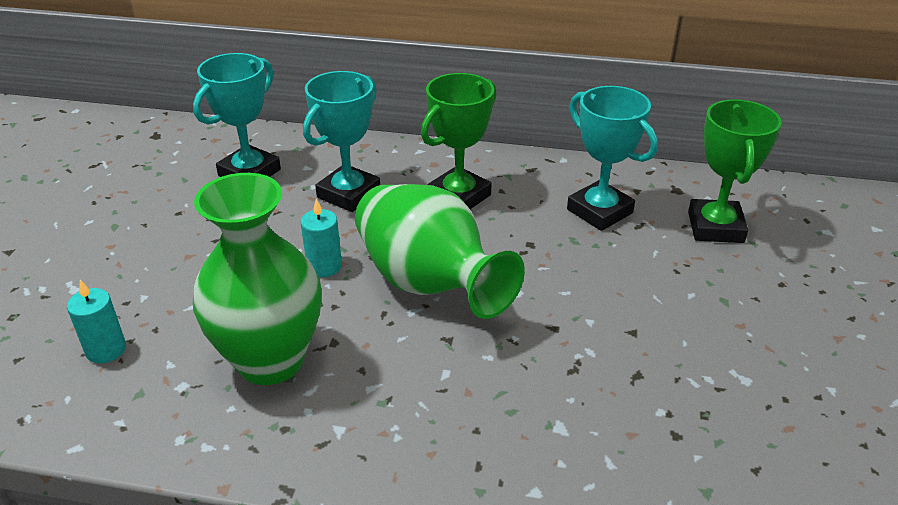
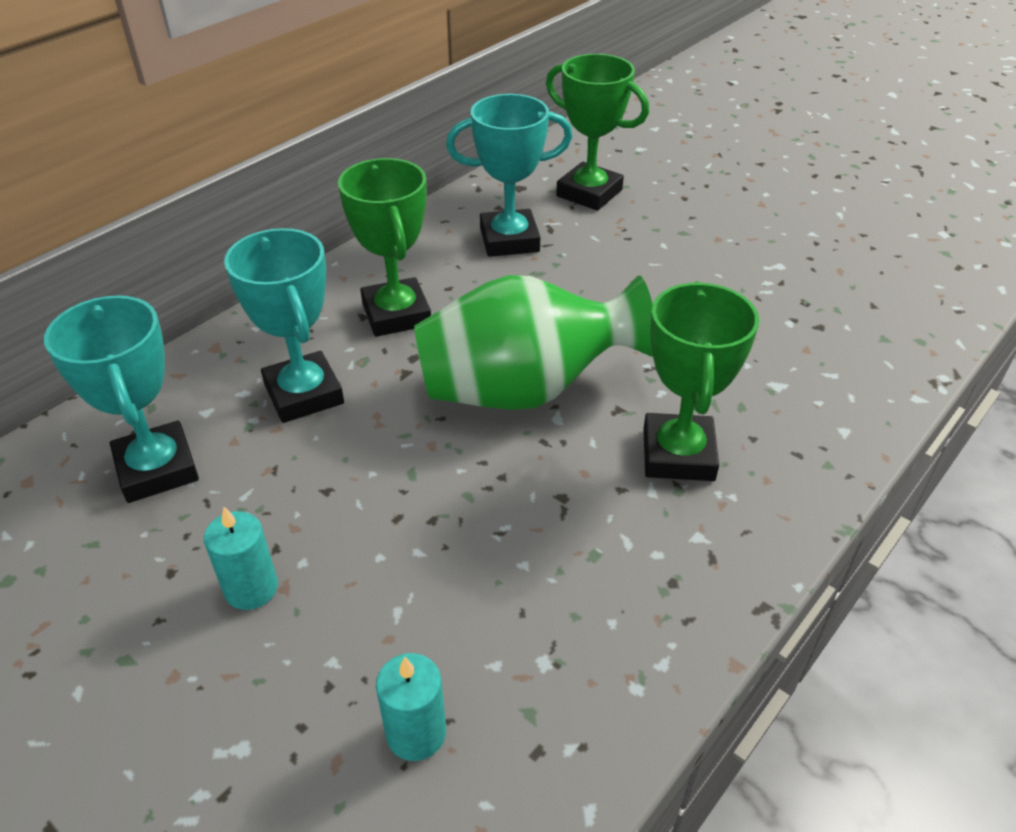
camera: 60 degrees left, 5 degrees up
green vase [193,173,322,385] -> none
turquoise candle [301,199,342,277] -> turquoise candle moved to [204,507,278,610]
none -> green trophy [643,281,759,481]

